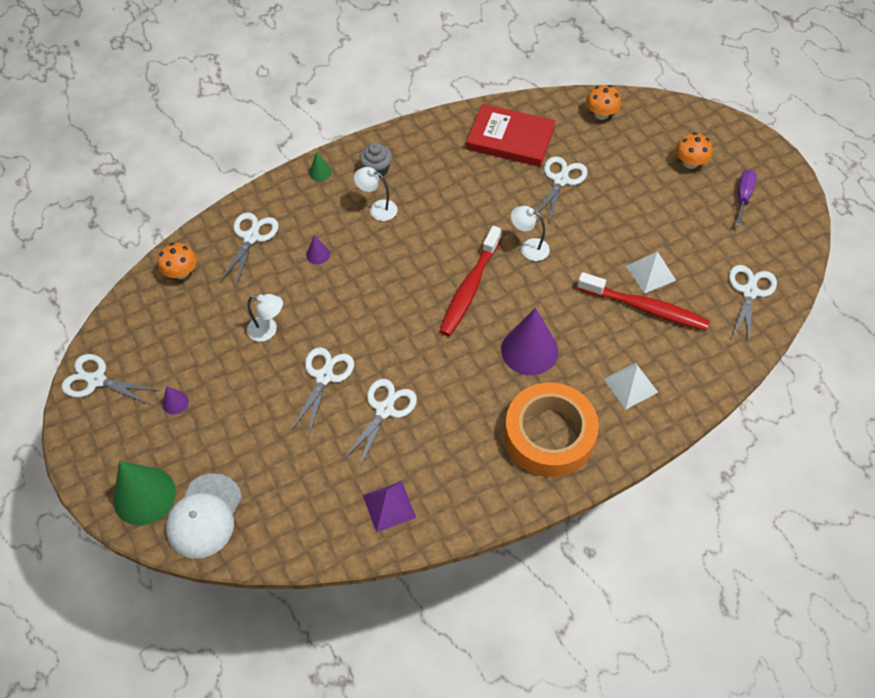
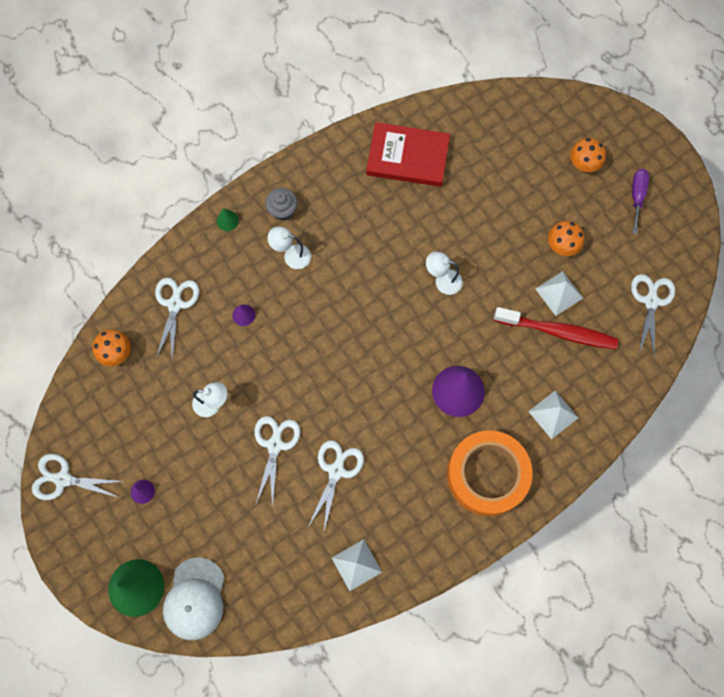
camera: 10 degrees left, 15 degrees up
purple pyramid [363,481,416,533] -> white pyramid [332,539,382,591]
red toothbrush [439,226,502,336] -> none
white scissors [536,156,587,225] -> none
orange mushroom [586,85,621,120] -> orange mushroom moved to [548,221,584,256]

